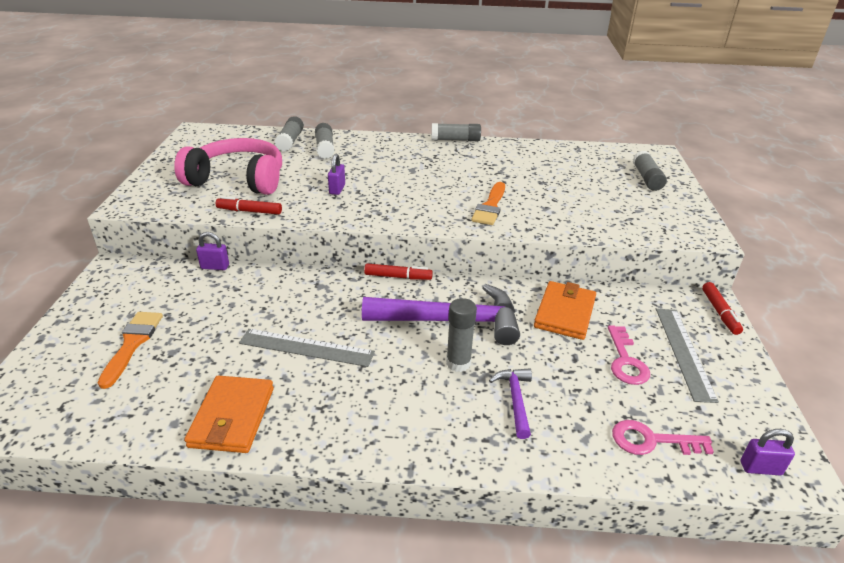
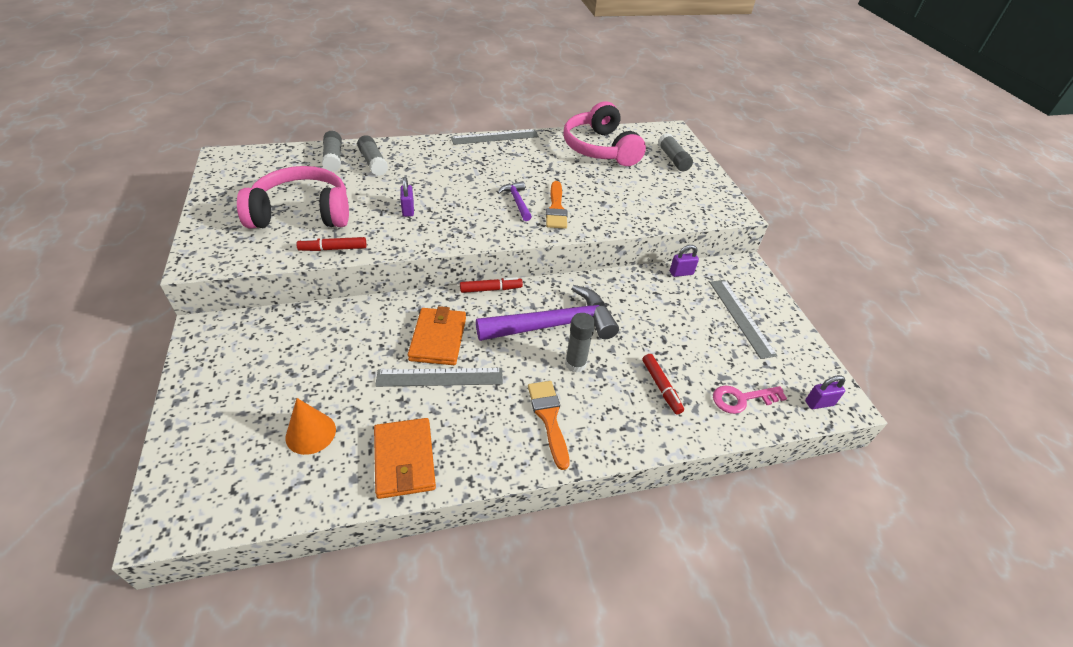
camera: 20 degrees left, 10 degrees up
orange brush [98,312,163,389] -> orange brush moved to [528,381,569,470]
purple padlock [196,232,229,270] -> purple padlock moved to [670,245,699,277]
grey glue stick [431,123,481,141] -> grey ruler [451,129,539,145]
purple hammer [489,368,532,439] -> purple hammer moved to [497,181,532,221]
orange wallet [534,281,596,340] -> orange wallet moved to [408,306,466,365]
pink key [608,325,650,385] -> none
red marker [702,282,743,335] -> red marker moved to [642,354,684,414]
none -> orange cone [286,398,336,455]
none -> pink headphones [563,101,646,166]

